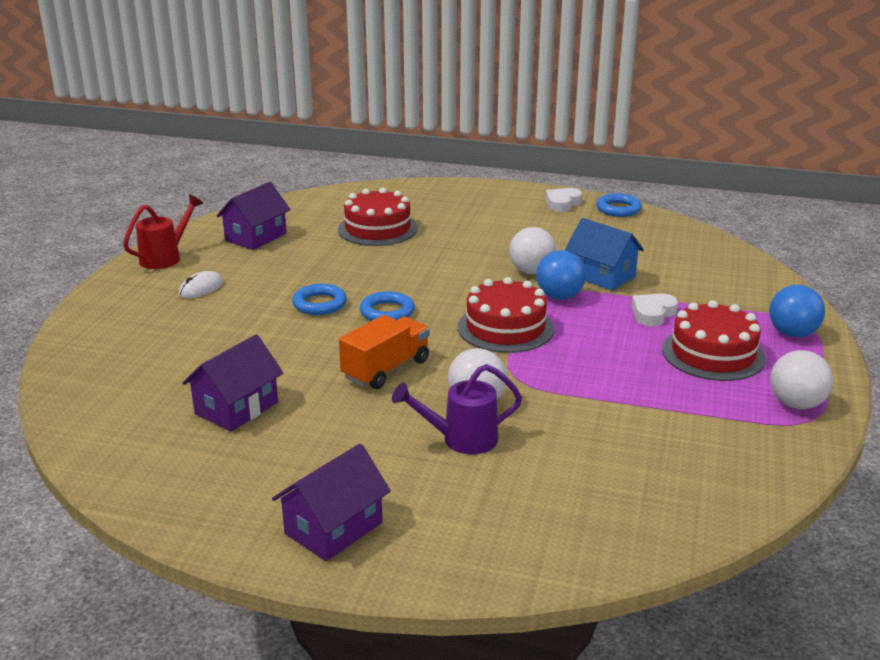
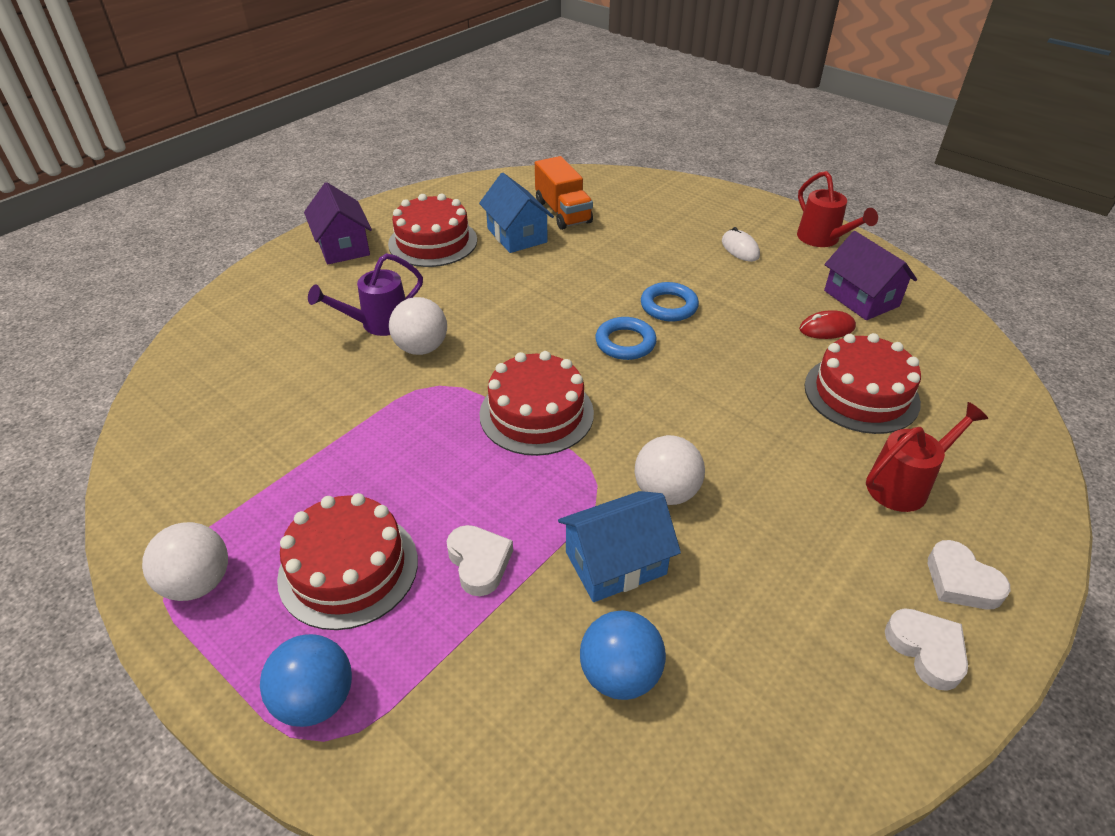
camera: 115 degrees right, 15 degrees up
purple house [182,335,283,432] -> blue house [479,173,554,253]
orange truck [339,315,430,389] -> orange truck moved to [535,156,593,230]
purple watering can [392,364,522,455] -> purple watering can turned 135 degrees counterclockwise [308,253,423,336]
blue ball [536,250,586,300] -> blue ball moved to [580,610,666,700]
blue ring [596,193,642,217] -> none
none -> red cake [388,193,477,267]
none -> red mouse [799,310,856,339]
none -> red watering can [866,402,988,512]
none -> white heart [928,540,1010,610]

